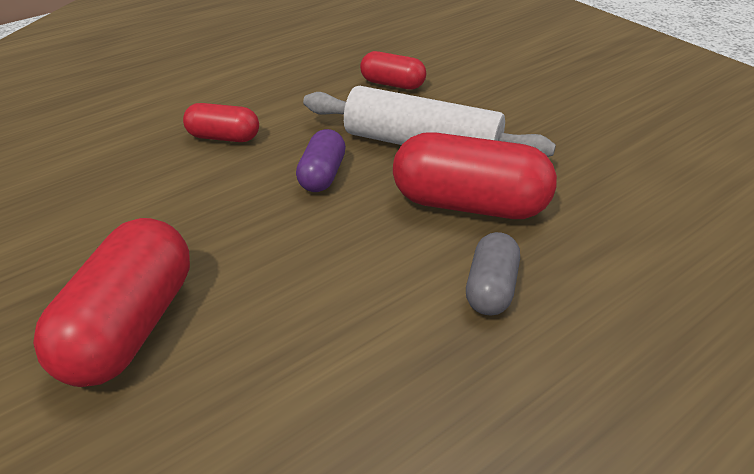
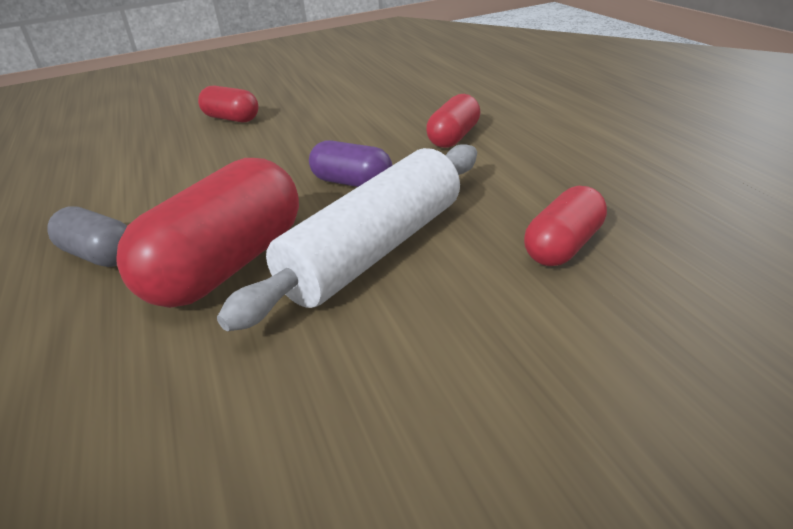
camera: 110 degrees right, 5 degrees down
red capsule [33,218,190,387] -> red capsule [198,85,259,122], size x0.55

